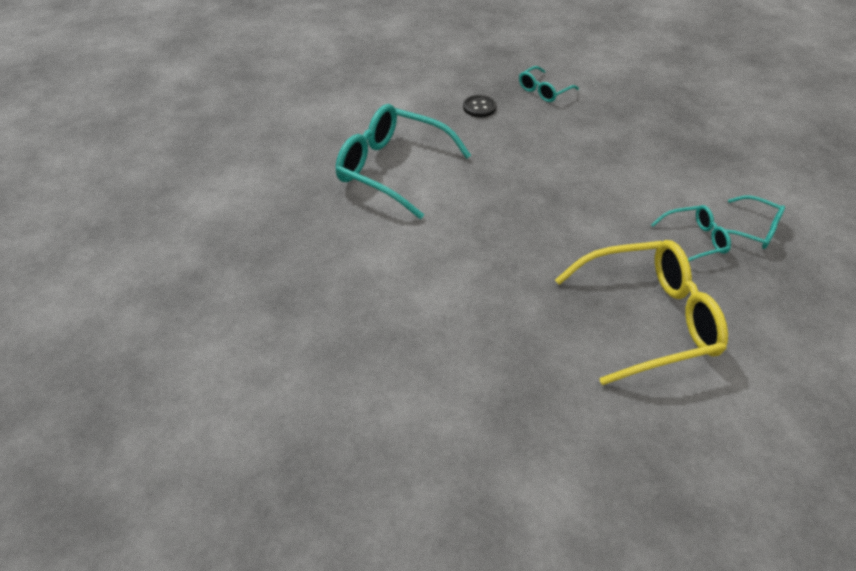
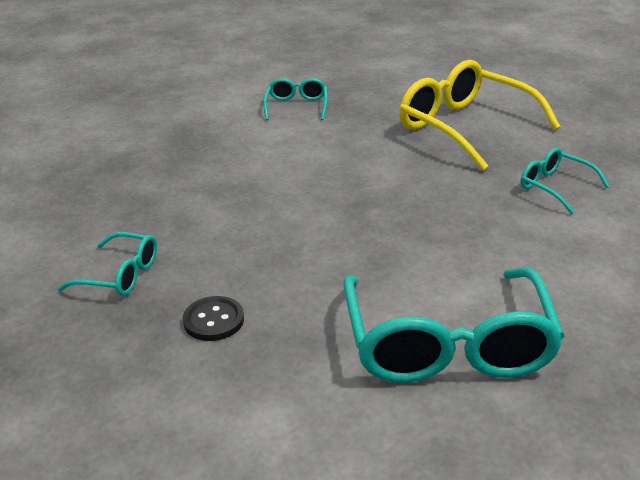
camera: 120 degrees left, 15 degrees down
turquoise glasses [651,205,731,261] -> turquoise glasses moved to [520,148,610,214]

